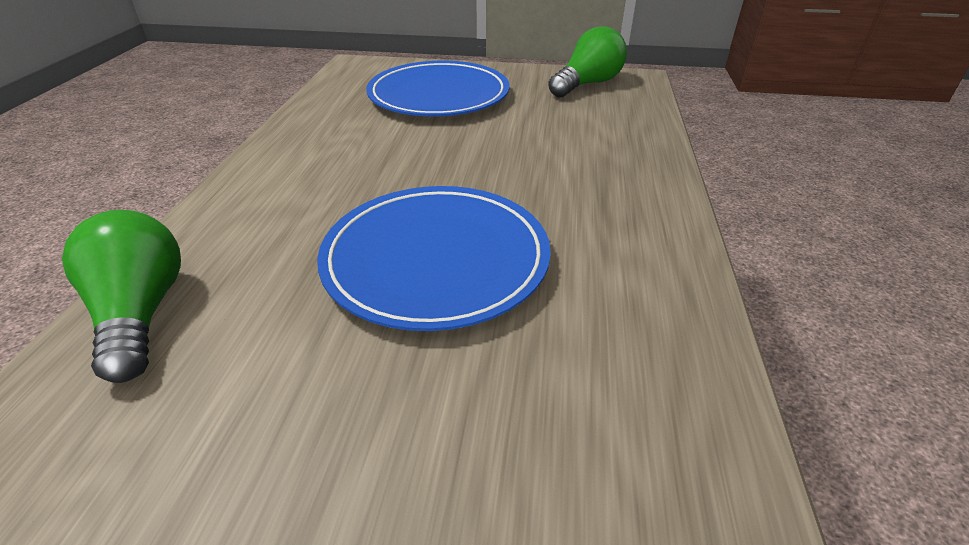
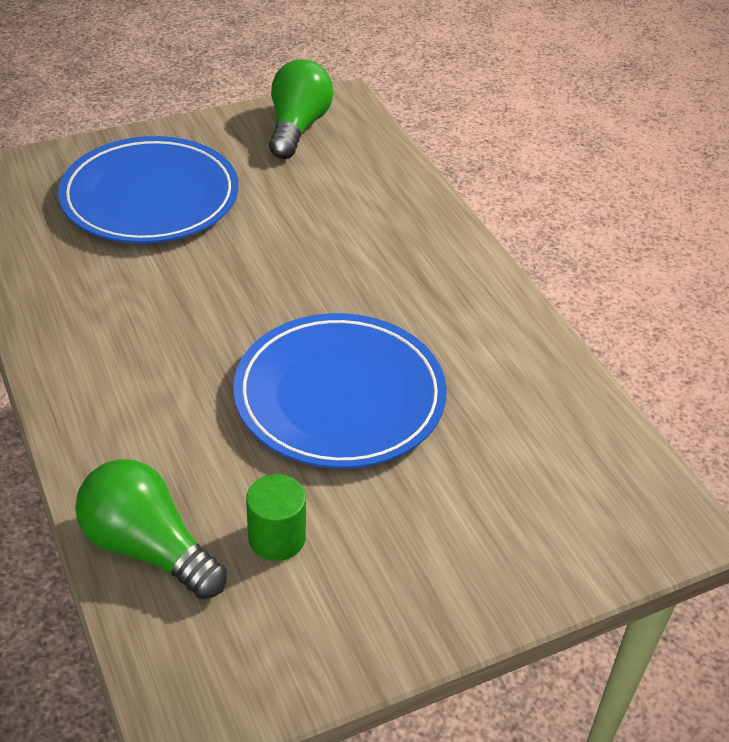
camera: 35 degrees left, 5 degrees up
none -> green cylinder [246,474,306,561]

